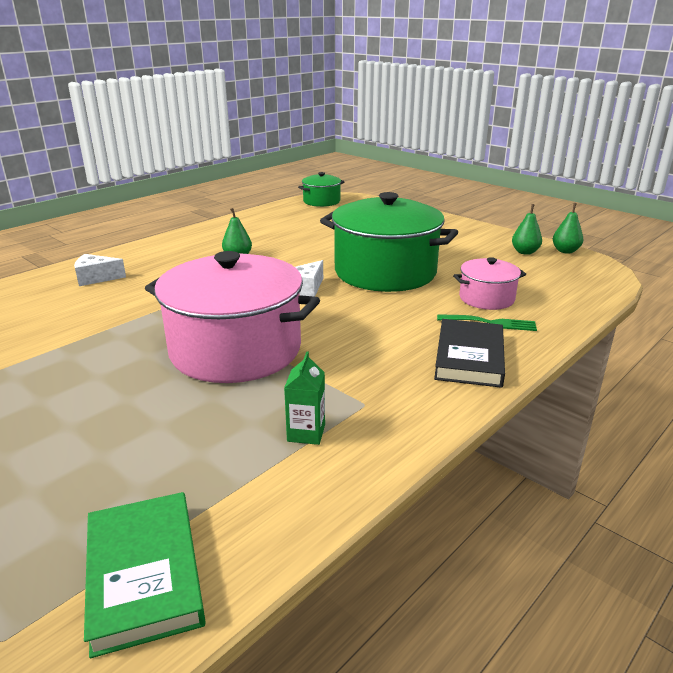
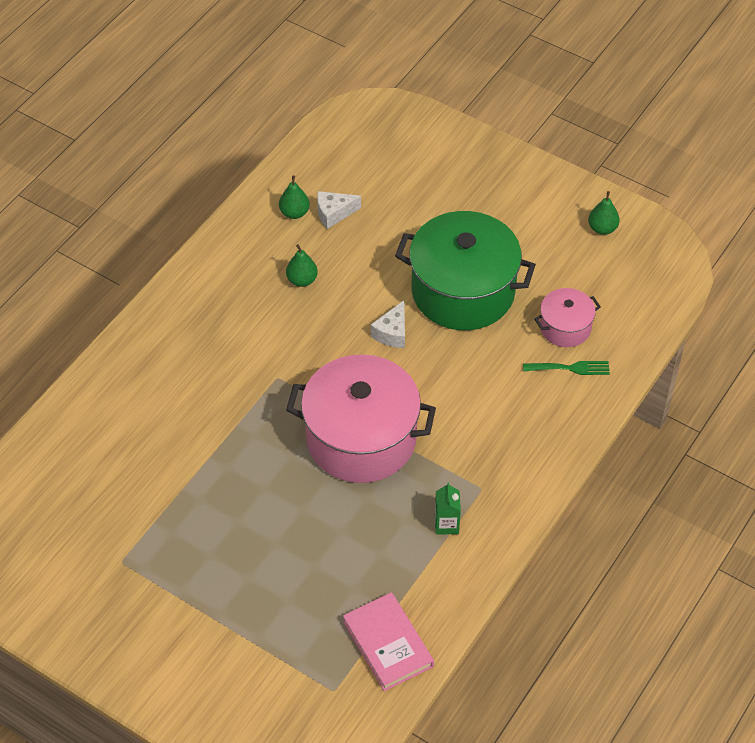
camera: 10 degrees left, 25 degrees up
white cheese [74,254,126,286] -> white cheese moved to [317,191,361,229]
green book [84,492,206,658] -> pink book [343,592,434,691]
green pot [298,172,344,207] -> none
black book [434,319,505,388] -> none
green pear [553,203,583,254] -> green pear moved to [279,175,310,219]

